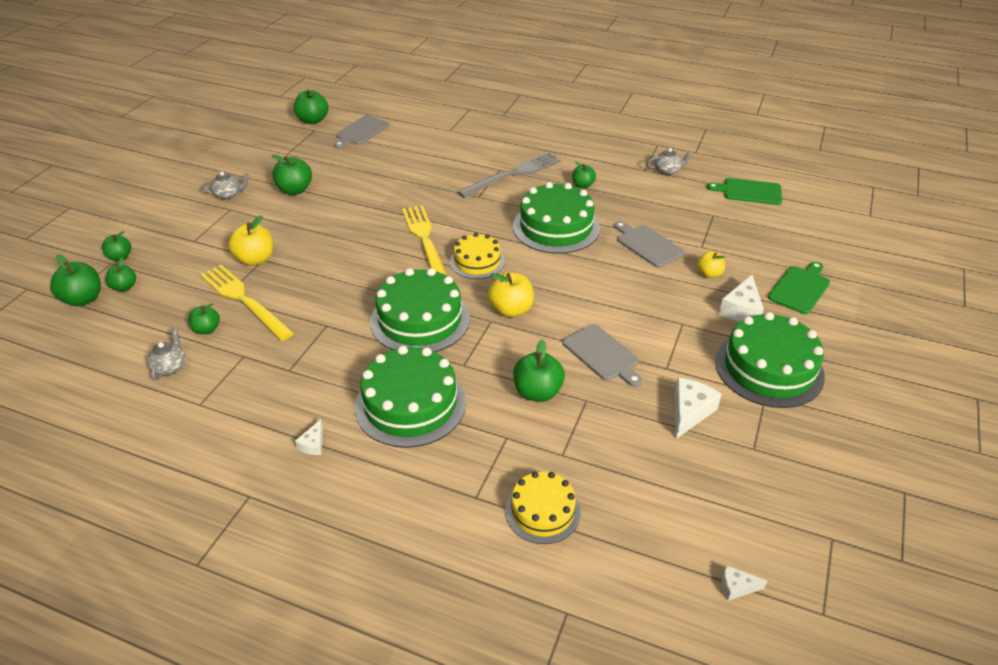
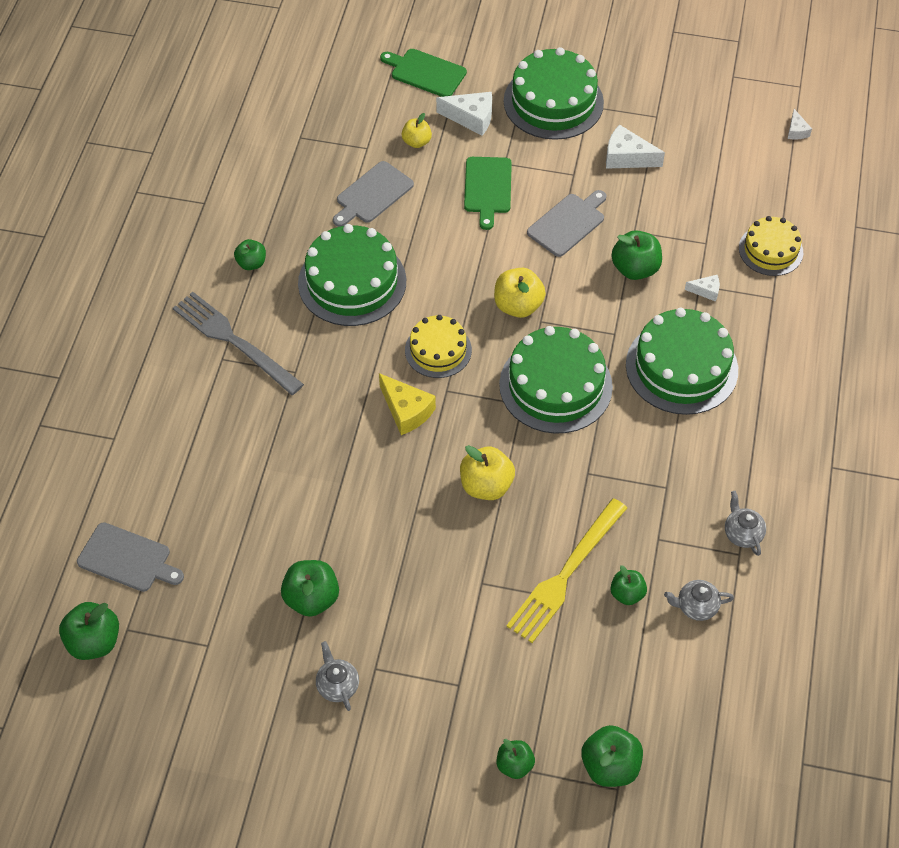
camera: 100 degrees left, 15 degrees up
green apple [105,257,136,291] -> none
yellow apple [228,215,273,266] -> yellow apple moved to [460,445,515,500]
white cheese [295,419,323,455] -> white cheese moved to [685,275,720,302]
yellow fork [402,205,447,276] -> yellow cheese [379,373,436,435]
grey teapot [647,148,693,175] -> grey teapot moved to [725,491,766,556]
green cutting board [707,178,782,205] -> green cutting board moved to [464,157,512,230]

